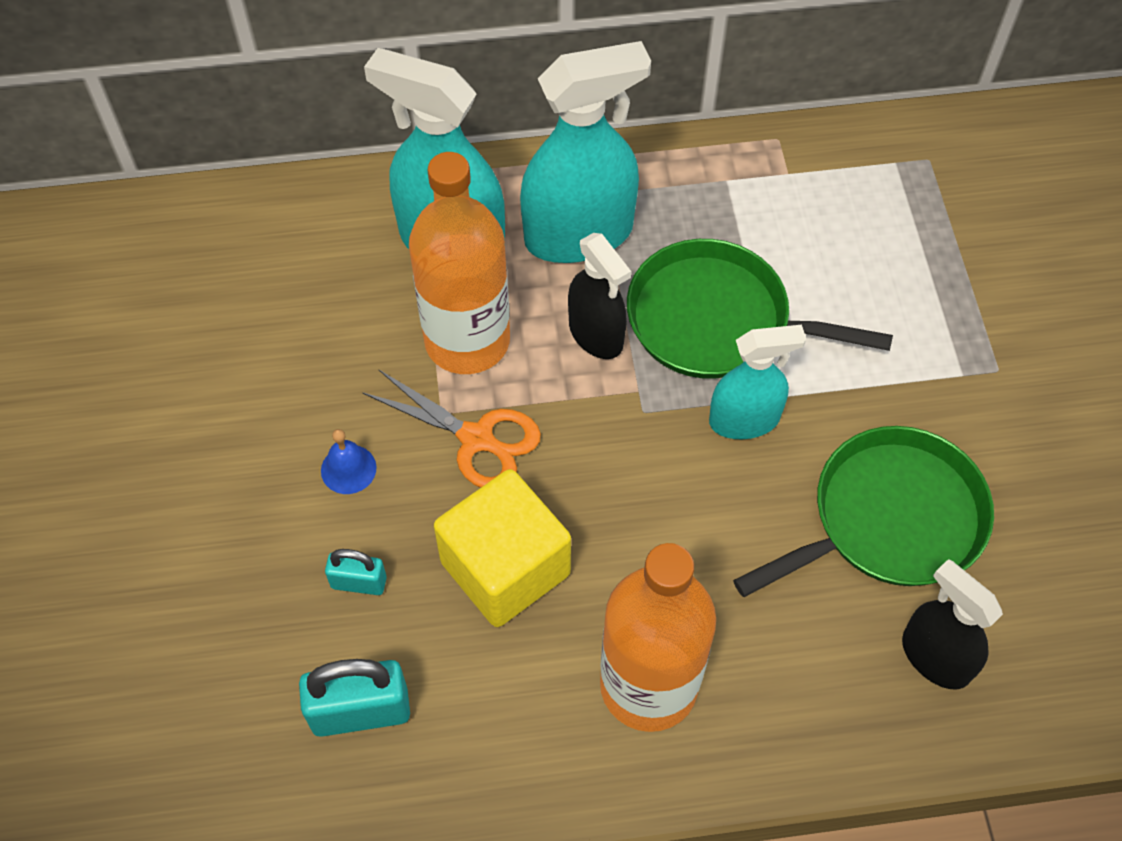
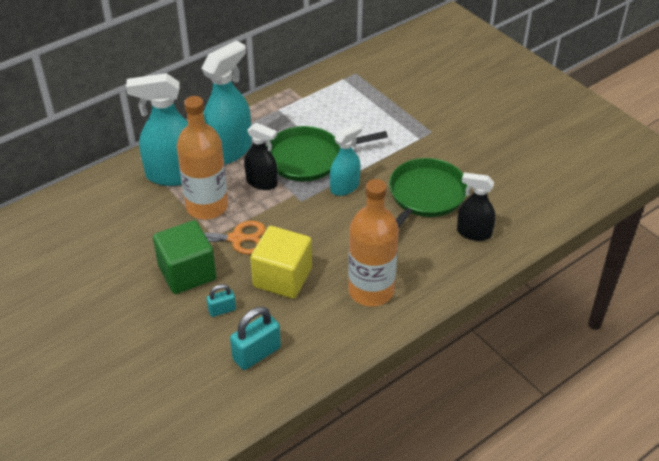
camera: 30 degrees left, 15 degrees down
blue bell [321,429,376,494] -> green cube [153,220,216,294]

